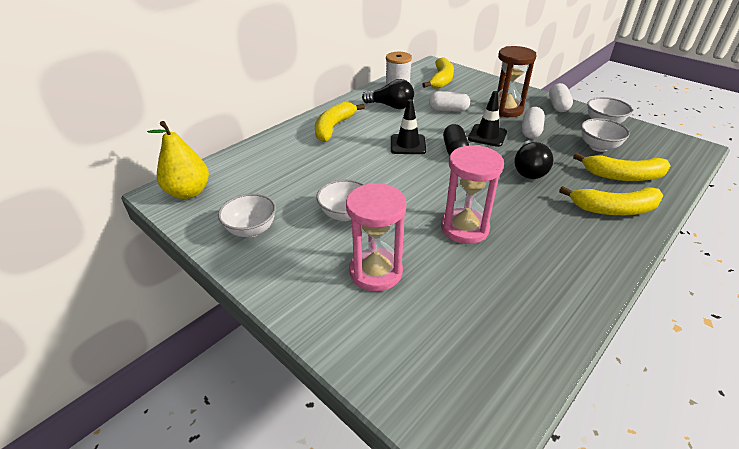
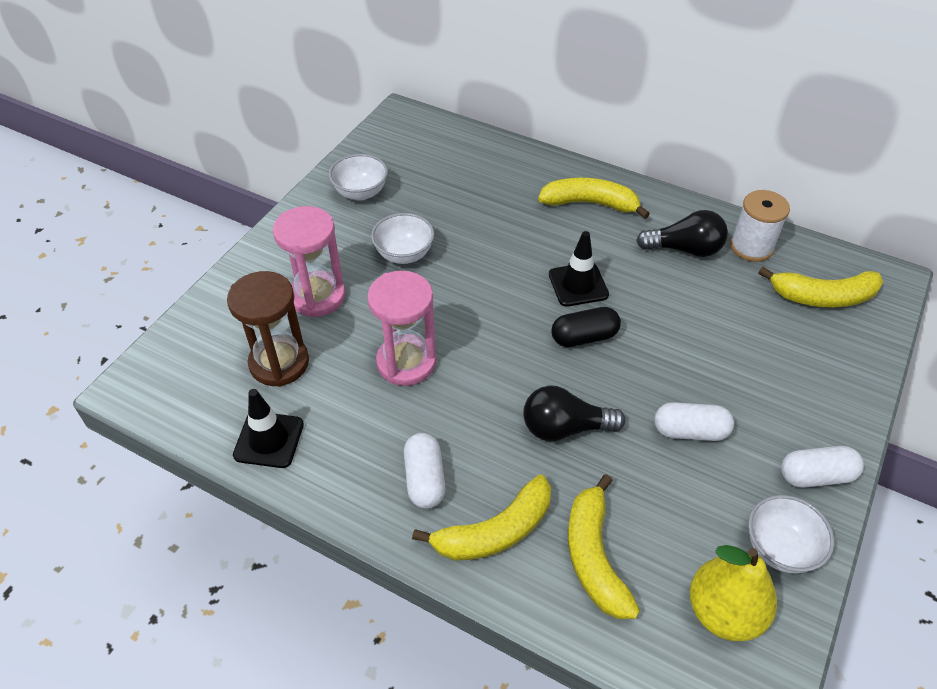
camera: 75 degrees right, 10 degrees up
yellow pear [147,121,209,199] -> yellow pear moved to [690,545,777,641]
black light bulb [362,79,414,109] -> black light bulb turned 90 degrees counterclockwise [636,210,728,257]
white capsule [429,91,470,112] -> white capsule moved to [404,433,445,509]
black traffic cone [468,91,507,147] -> black traffic cone moved to [233,389,304,468]
brown hourglass [497,46,537,117] -> brown hourglass moved to [227,271,309,387]
yellow banana [559,186,663,215] -> yellow banana turned 105 degrees counterclockwise [412,475,551,561]
white bowl [581,118,630,152] -> none

